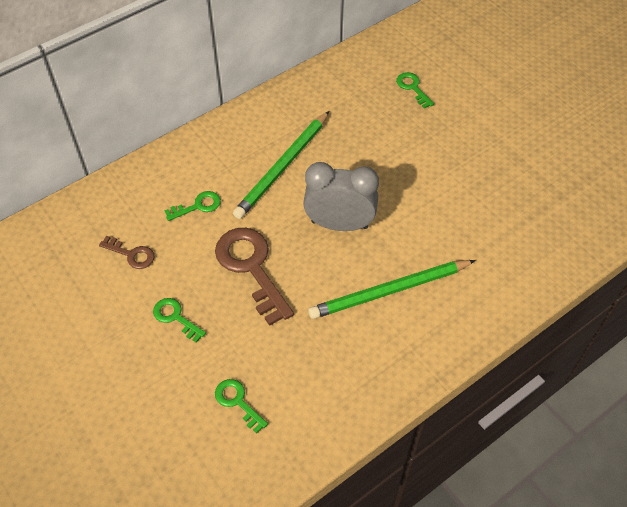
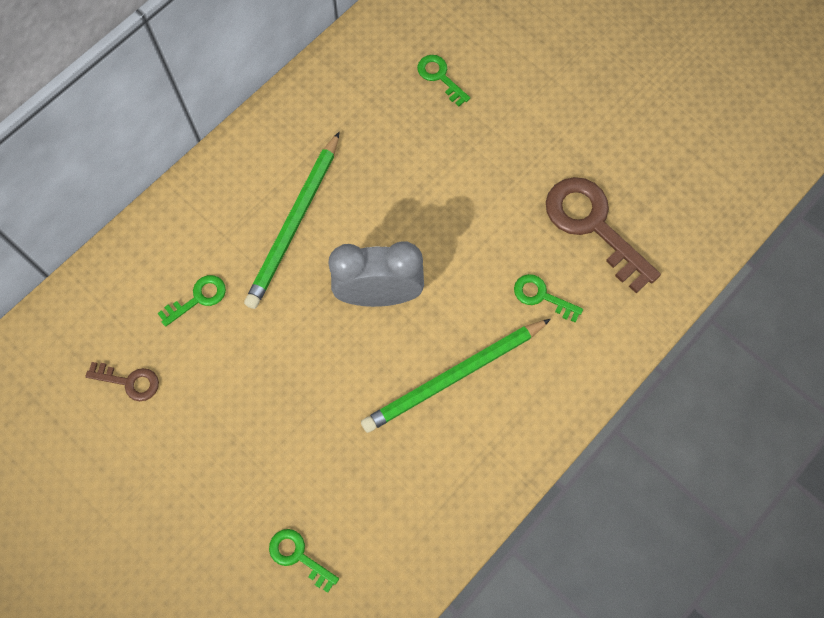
camera: 10 degrees left, 15 degrees up
green key [153,298,206,343] -> green key moved to [514,274,583,323]
brown key [215,228,294,326] -> brown key moved to [546,177,661,293]

